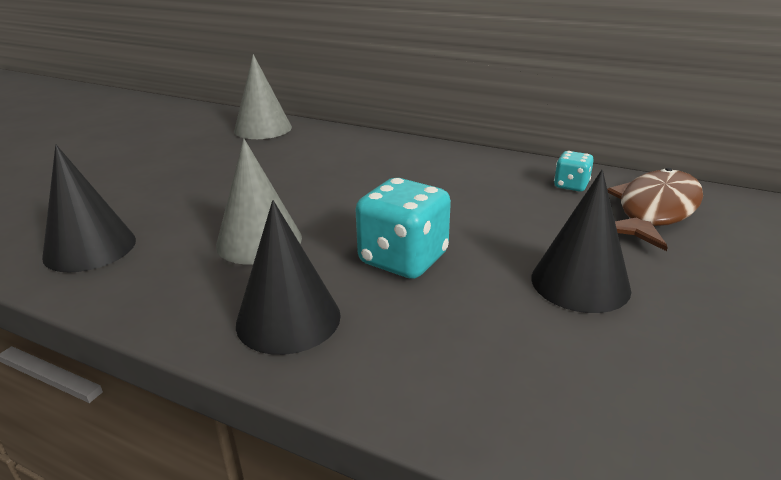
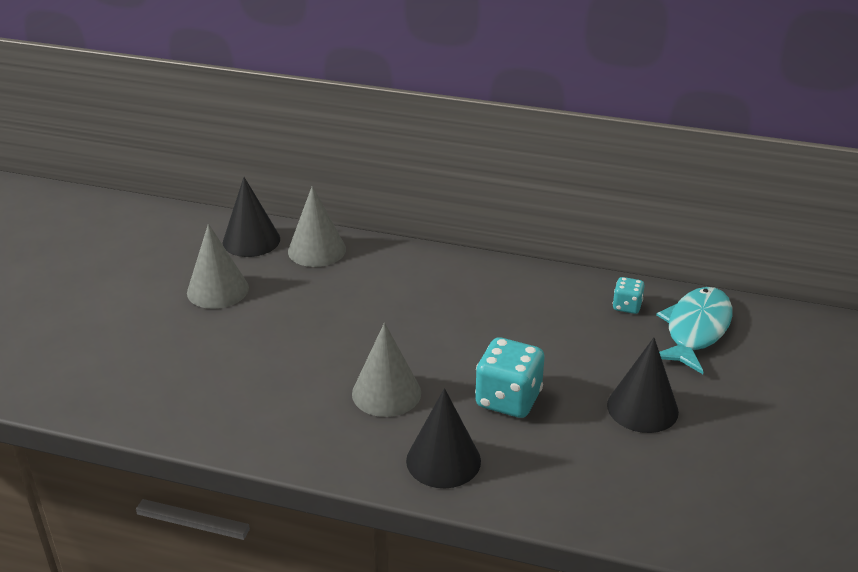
camera: 10 degrees left, 5 degrees up
black cone [42,145,136,273] -> black cone moved to [223,177,280,257]
brown fish [607,168,703,251] -> turquoise fish [656,287,733,374]
none -> grey cone [187,224,249,309]

